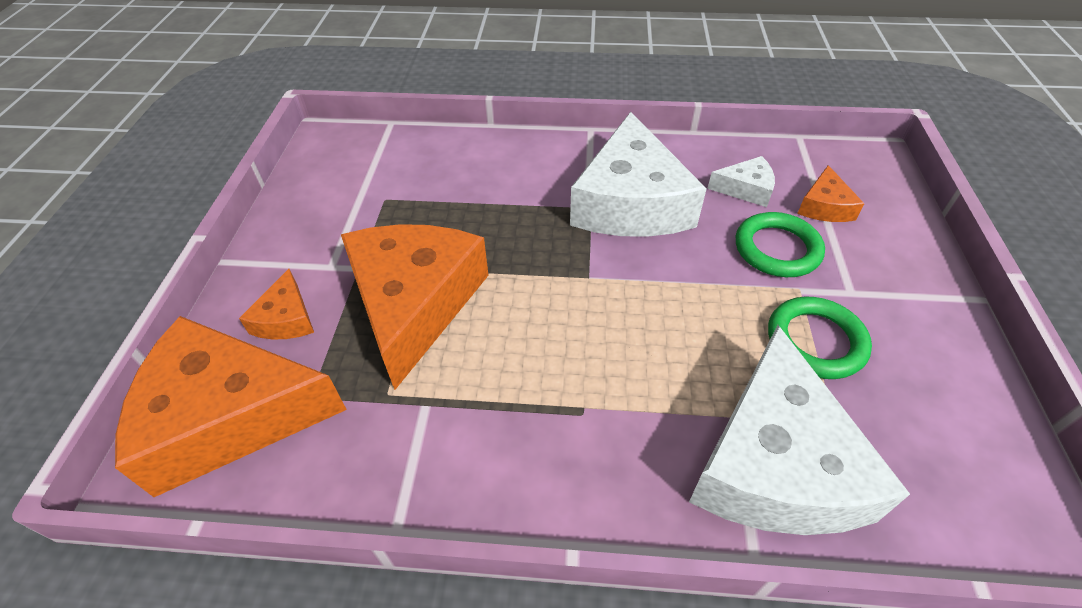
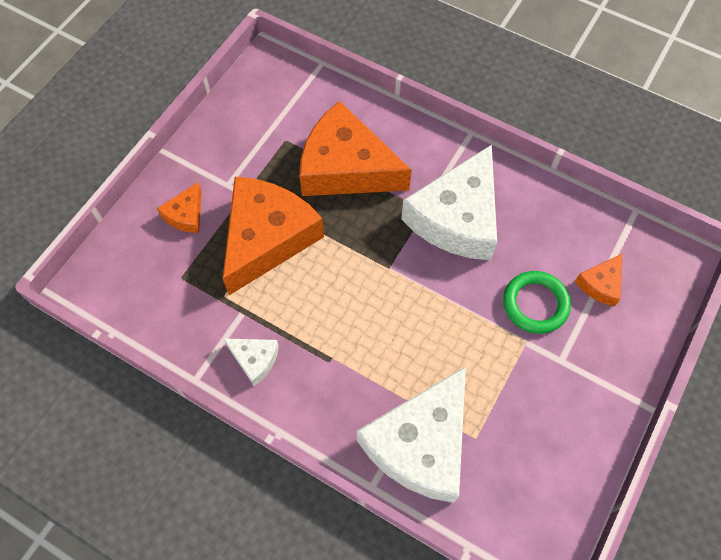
camera: 25 degrees right, 15 degrees up
orange cheese [115,316,347,497] -> orange cheese moved to [299,101,412,196]
white cheese [707,156,775,207] -> white cheese moved to [223,338,279,386]
green ring [768,297,872,379] -> none

